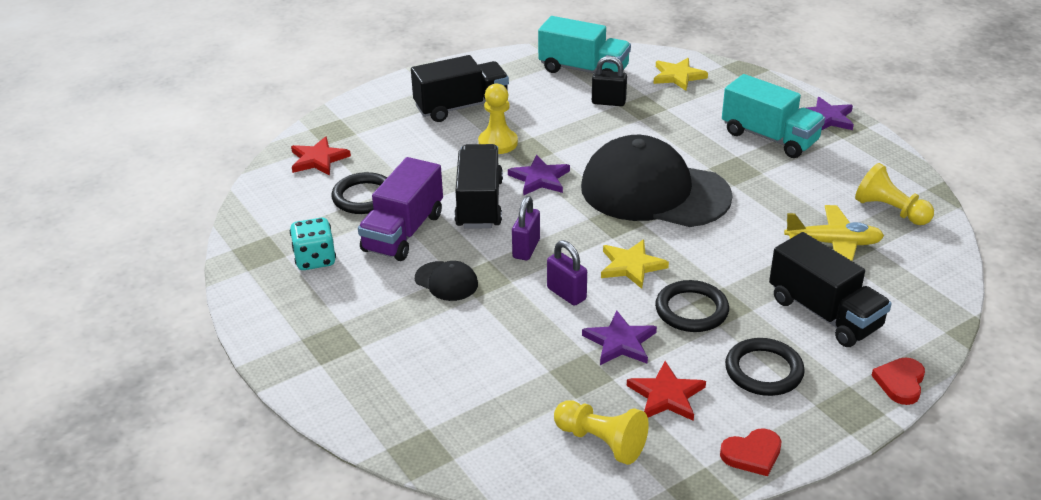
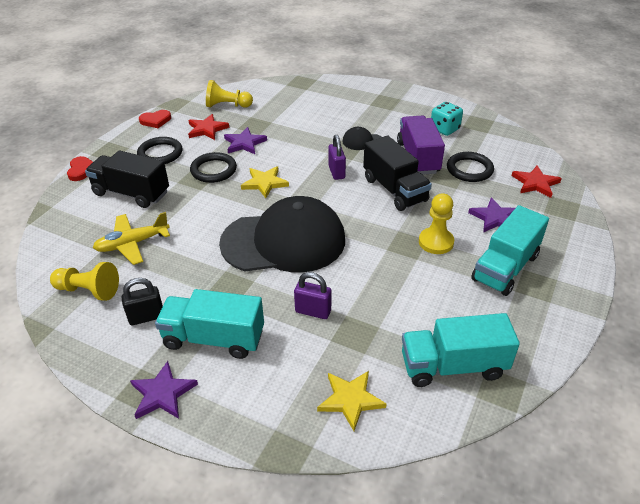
camera: 150 degrees right, 5 degrees up
black truck [411,55,509,122] -> turquoise truck [471,205,549,296]
purple star [508,155,570,196] -> purple star moved to [468,197,515,233]
purple padlock [547,240,587,306] -> purple padlock moved to [294,272,331,319]
black padlock [592,56,627,106] -> black padlock moved to [121,278,163,325]
red heart [720,428,782,476] -> red heart turned 150 degrees counterclockwise [139,110,171,128]

